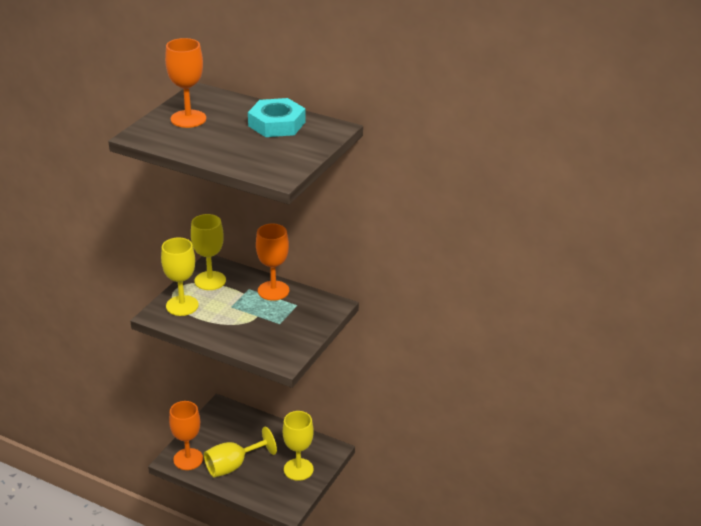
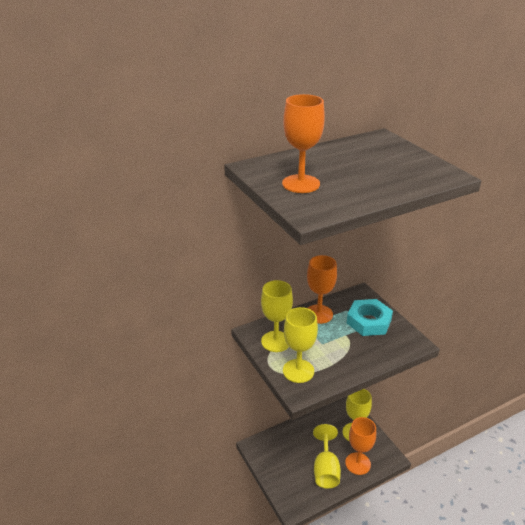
camera: 55 degrees left, 0 degrees up
orange goblet [169,401,203,470] -> orange goblet moved to [345,417,376,475]
turquoise nut [248,98,305,137] -> turquoise nut moved to [347,299,393,336]

